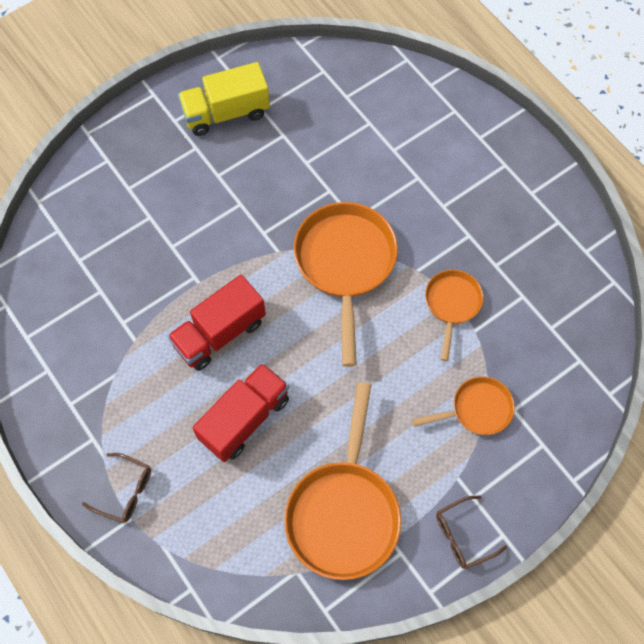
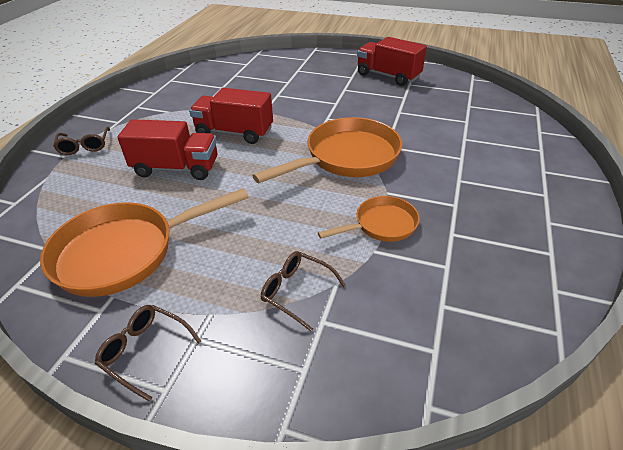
camera: 55 degrees right, 25 degrees down
yellow truck [178,62,270,136] -> red truck [357,37,427,86]
orange pan [412,376,515,435] -> brown glasses [261,251,346,331]

